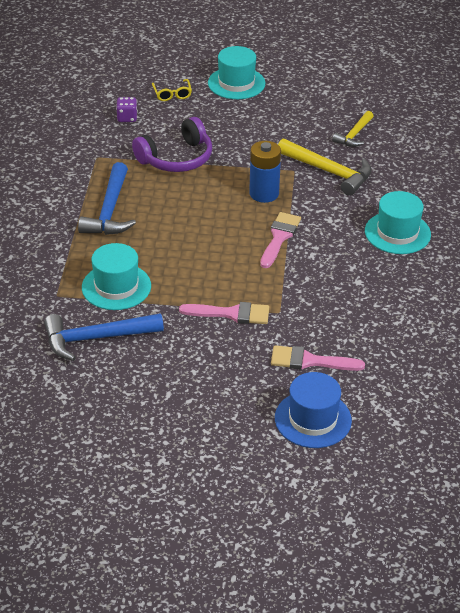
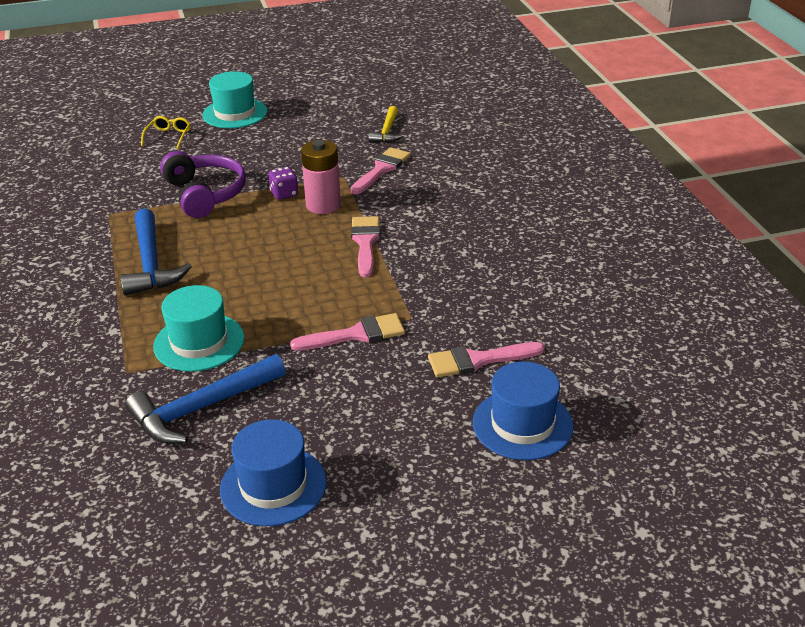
camera: 20 degrees left, 5 degrees down
purple dice [116,97,138,122] -> purple dice moved to [268,167,299,200]
purple headphones [132,117,212,172] -> purple headphones turned 60 degrees counterclockwise [160,151,246,218]
yellow glasses [152,79,192,101] -> yellow glasses turned 135 degrees counterclockwise [141,116,191,149]
blue battery [249,141,281,203] -> pink battery [301,140,341,214]
yellow hammer [278,139,371,196] -> pink brush [350,147,411,194]
turquoise hat [365,191,431,254] -> none
none -> blue hat [220,419,327,526]

